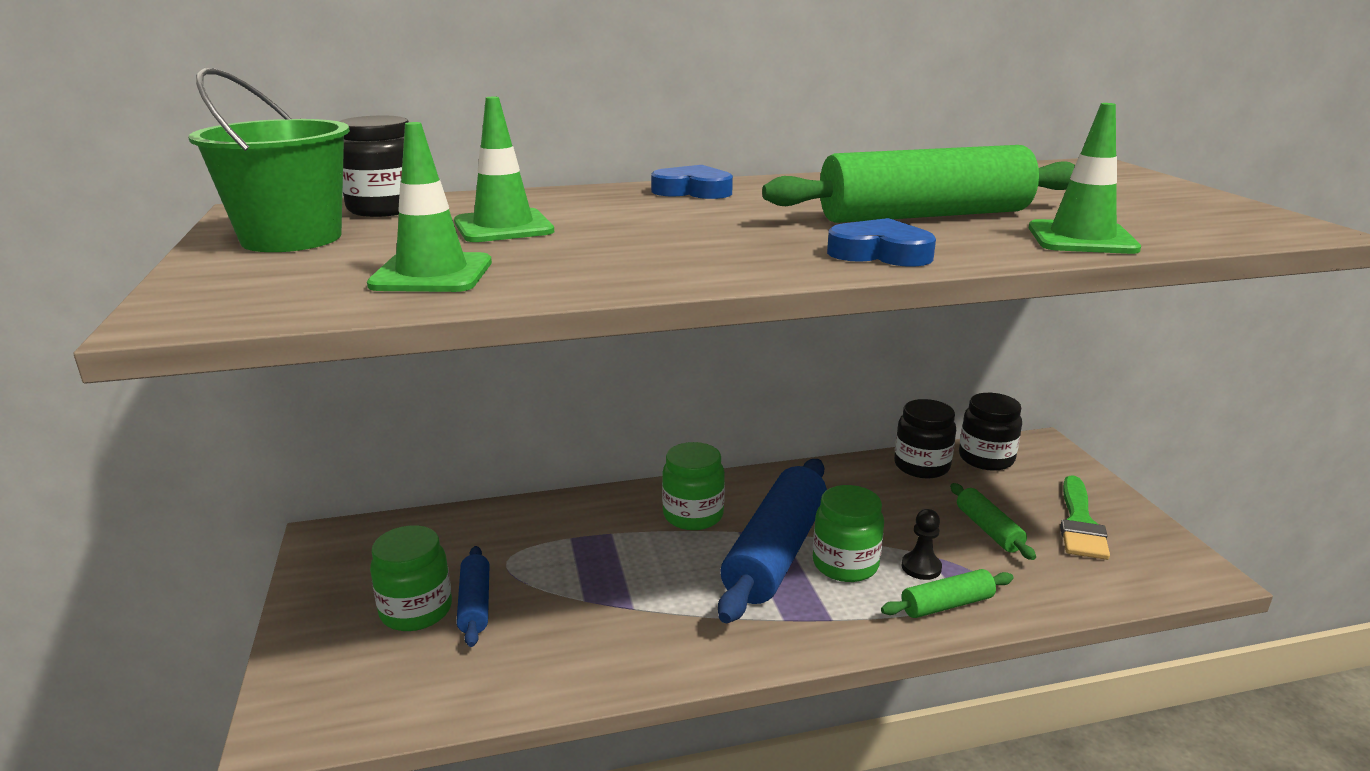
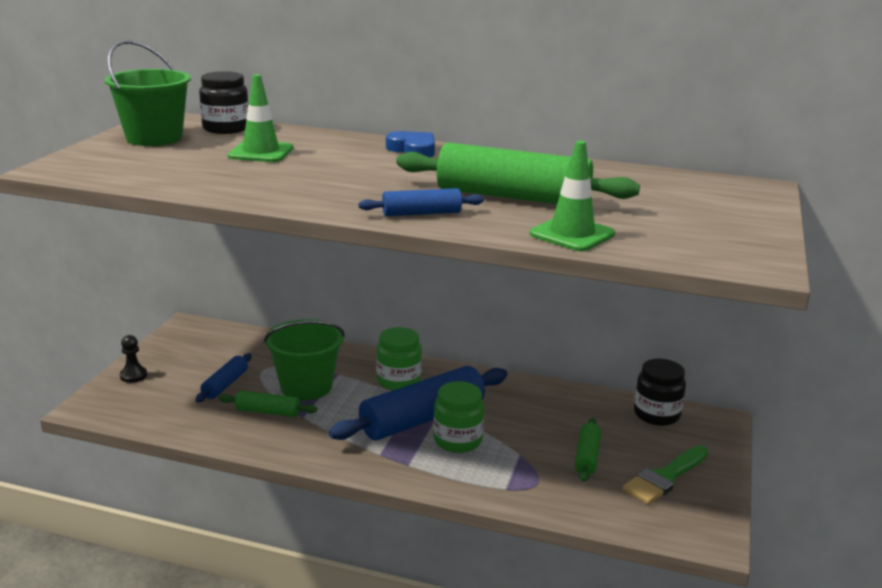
camera: 30 degrees right, 0 degrees up
green traffic cone [367,122,492,292] -> none
green jar [370,525,452,631] -> none
blue heart [827,218,936,267] -> blue rolling pin [359,188,484,216]
green rolling pin [881,569,1014,618] -> green rolling pin moved to [218,390,317,417]
black jar [894,399,956,478] -> none
black pawn [902,509,942,580] -> black pawn moved to [120,335,147,383]
none -> green bucket [264,319,345,401]

